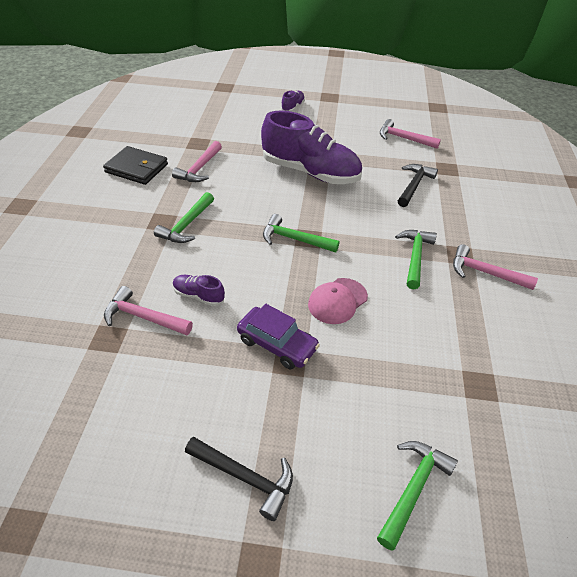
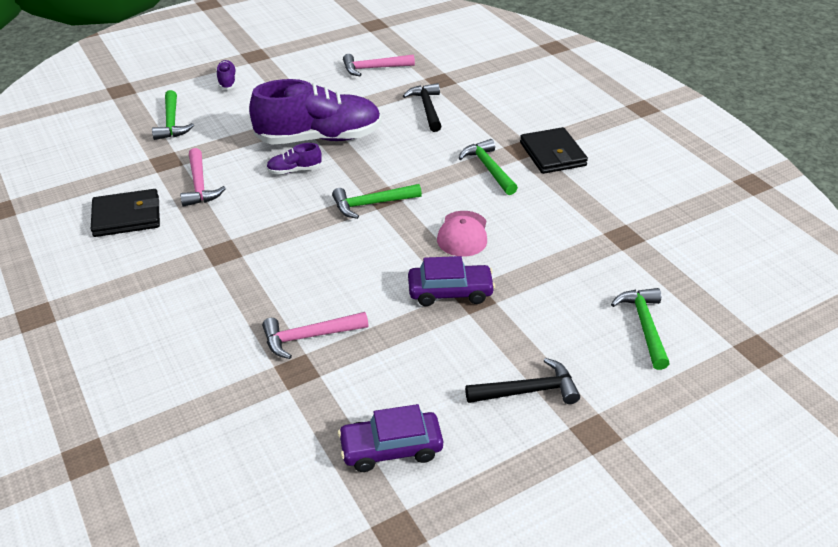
camera: 35 degrees left, 5 degrees down
green hammer [154,192,214,243] -> green hammer moved to [152,90,194,140]
purple shoe [173,275,225,306] -> purple shoe moved to [266,143,322,175]
pink hammer [453,244,538,290] -> black wallet [520,127,588,174]
none -> purple car [338,404,443,472]

